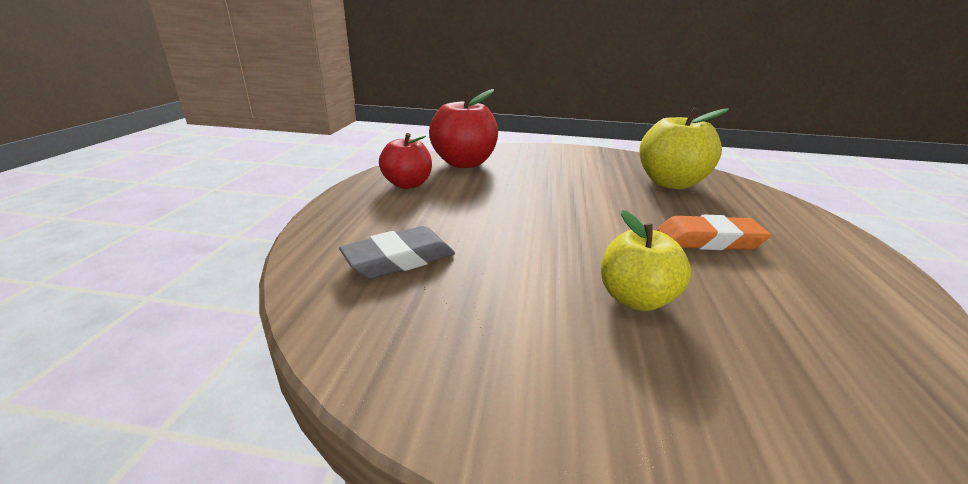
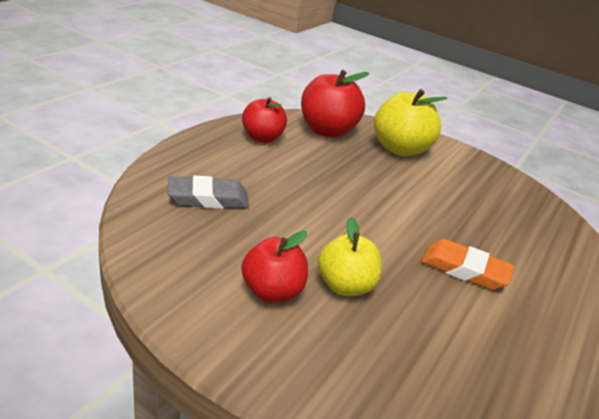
camera: 20 degrees right, 5 degrees up
yellow apple [639,108,729,189] -> yellow apple moved to [374,89,447,156]
none -> red apple [242,231,308,303]

